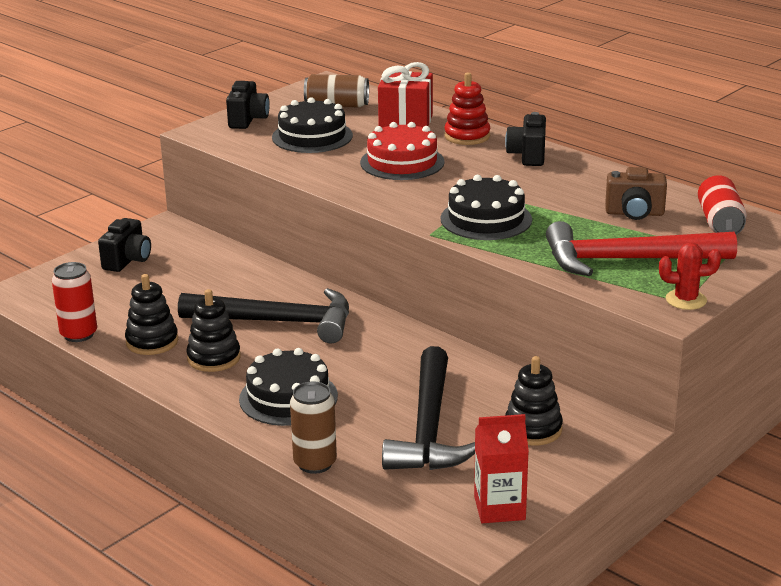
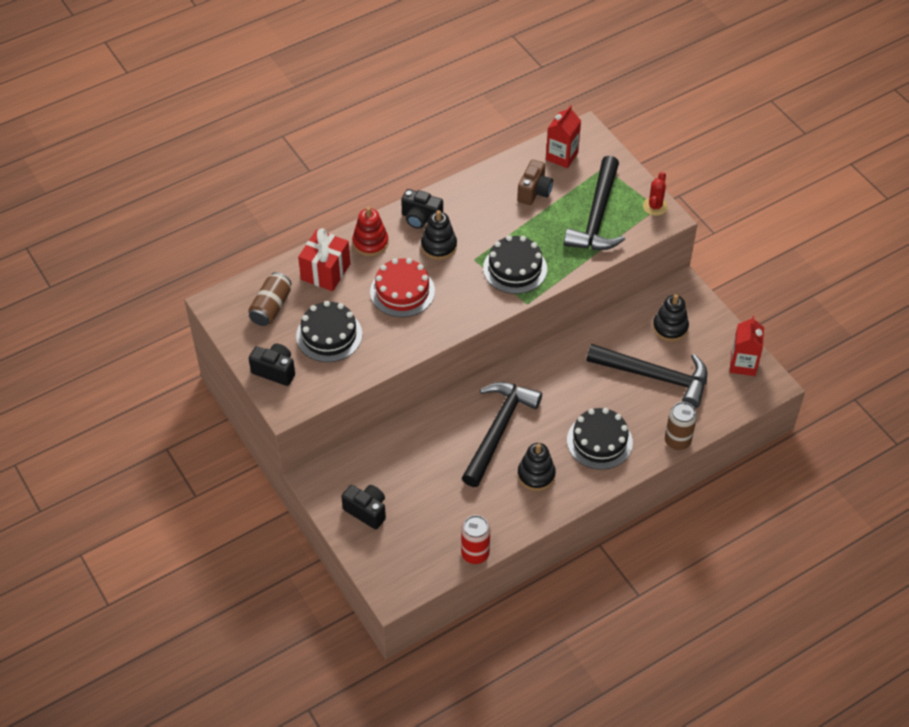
camera: 75 degrees left, 25 degrees up
black stacking toy [125,274,178,355] -> black stacking toy moved to [421,210,457,260]
red hammer [546,221,737,276] -> black hammer [564,156,625,250]
red can [698,175,747,235] -> red carton [546,105,581,168]

